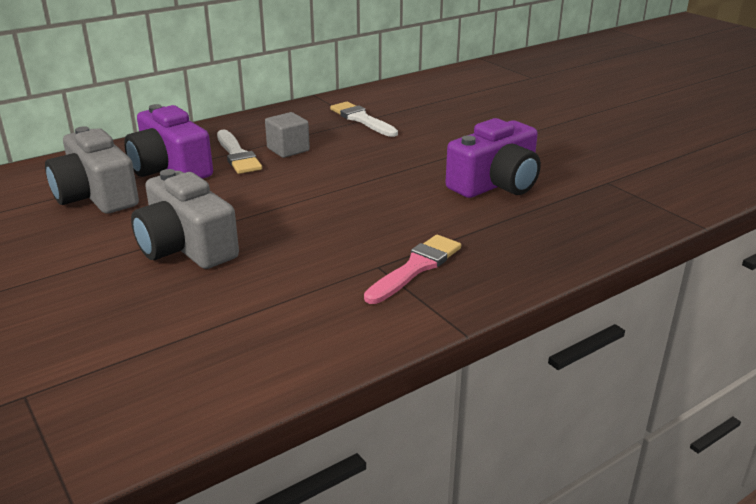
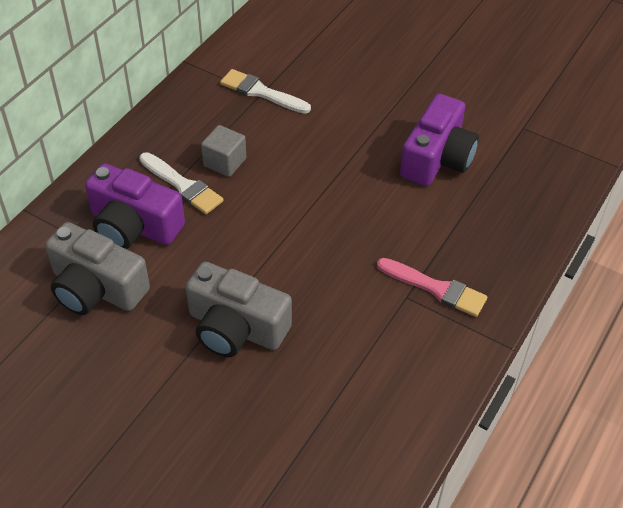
camera: 25 degrees left, 20 degrees up
pink brush [364,235,461,304] -> pink brush turned 105 degrees clockwise [377,258,487,317]

